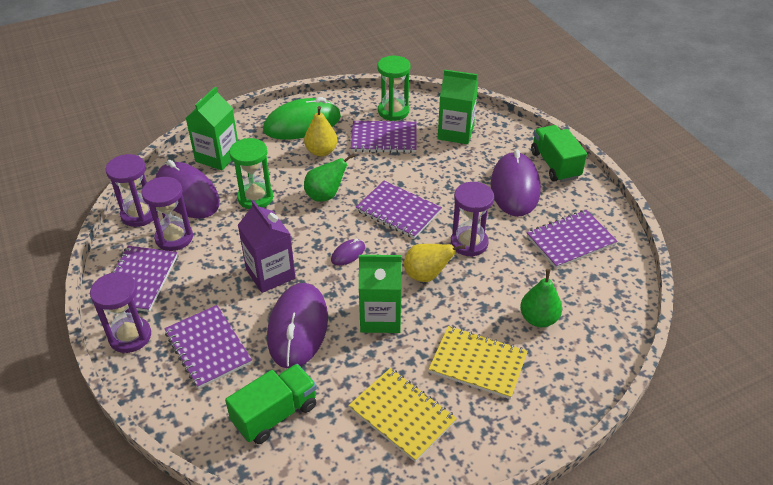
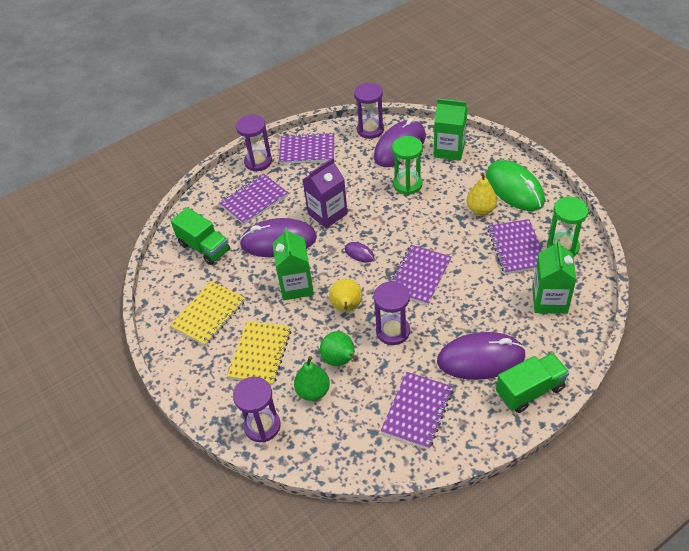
camera: 85 degrees right, 5 degrees up
purple hourglass [141,177,193,251] -> purple hourglass moved to [233,377,281,442]
green pear [304,154,355,202] -> green pear moved to [320,331,358,366]
purple notebook [527,210,617,268] -> purple notebook turned 60 degrees clockwise [381,372,453,449]

